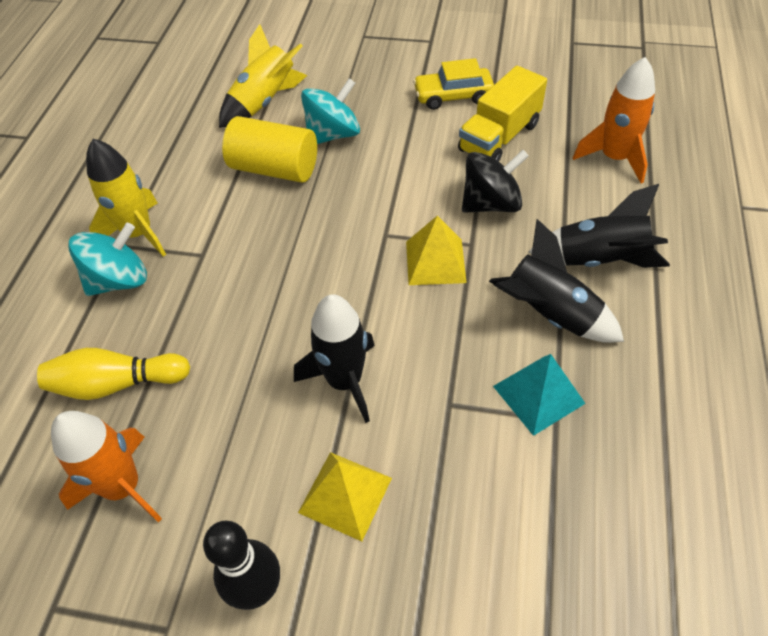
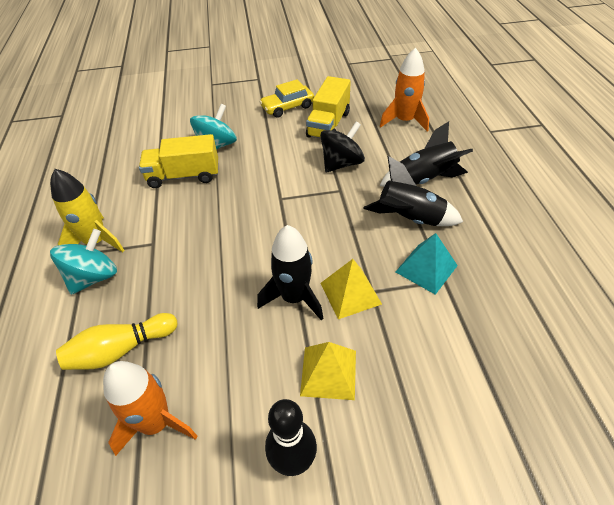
camera: 20 degrees left, 5 degrees down
yellow rocket [219,24,307,128] -> none
yellow cylinder [222,116,317,183] -> yellow truck [139,134,218,188]
yellow pyramid [406,216,467,285] -> yellow pyramid moved to [321,259,382,319]

